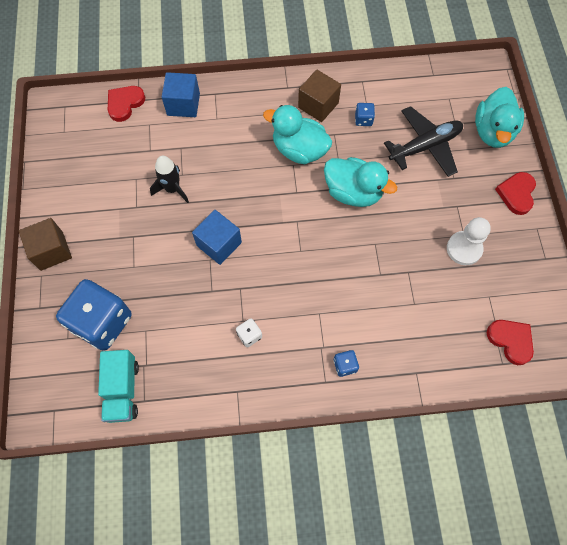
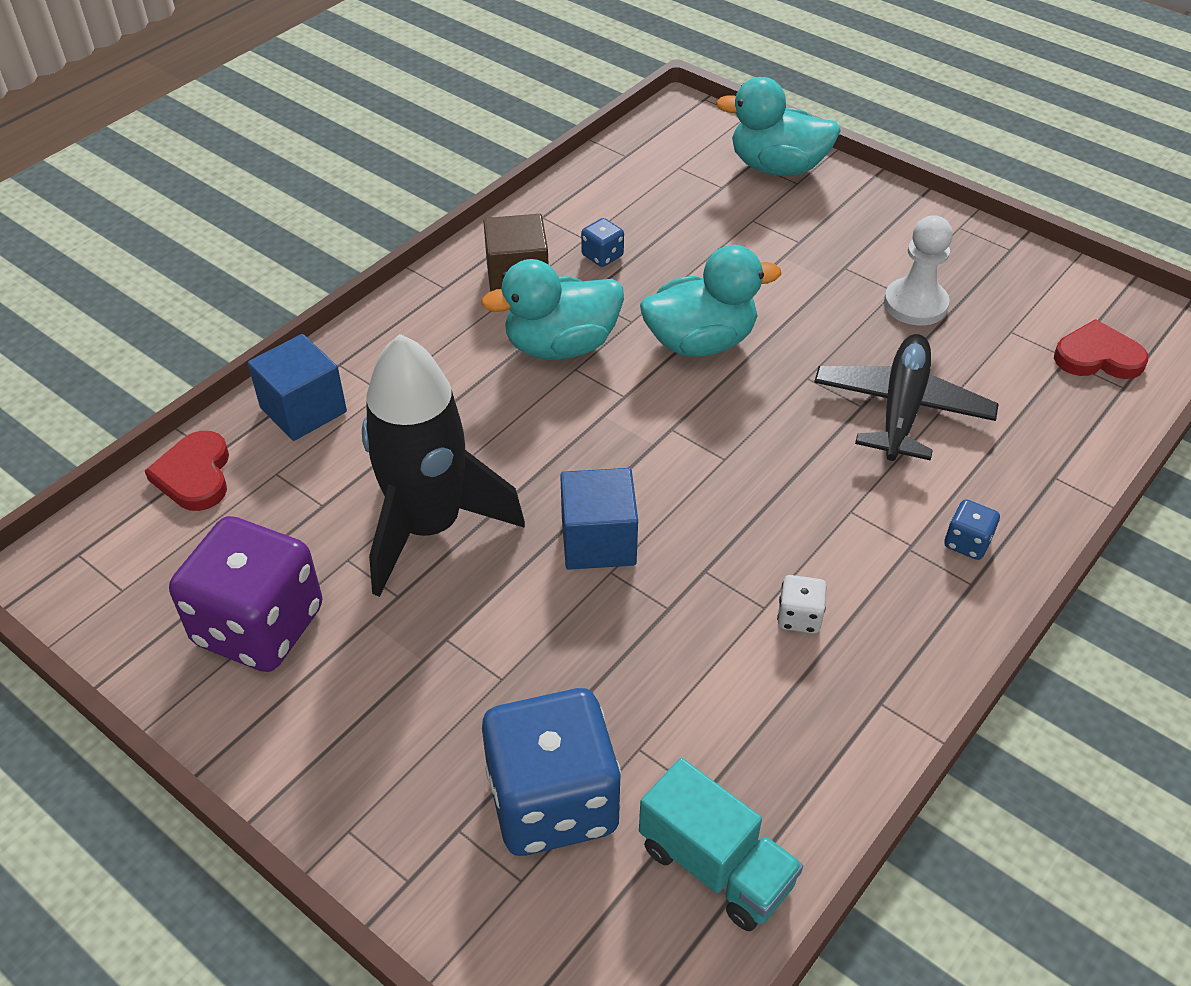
camera: 45 degrees left, 20 degrees down
brown cube [19,218,72,271] -> none
black rocket [150,156,189,203] -> black rocket [362,334,525,597], size x1.93
black plane [384,106,463,177] -> black plane moved to [814,334,999,461]
turquoise duck [475,87,524,148] -> turquoise duck turned 135 degrees clockwise [716,77,841,176]
red heart [495,172,536,215] -> none
none -> purple dice [169,516,322,672]

